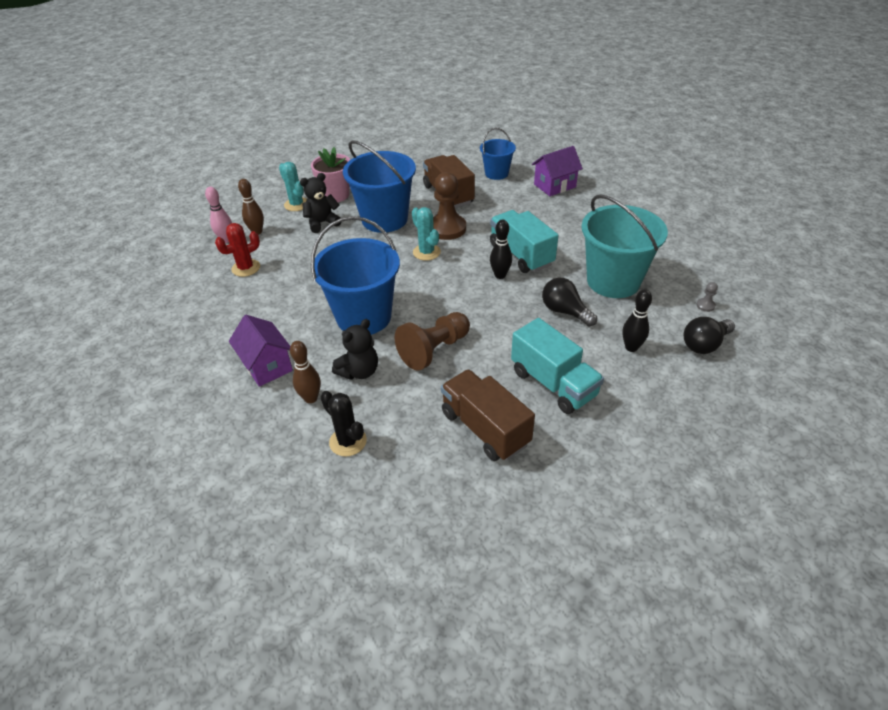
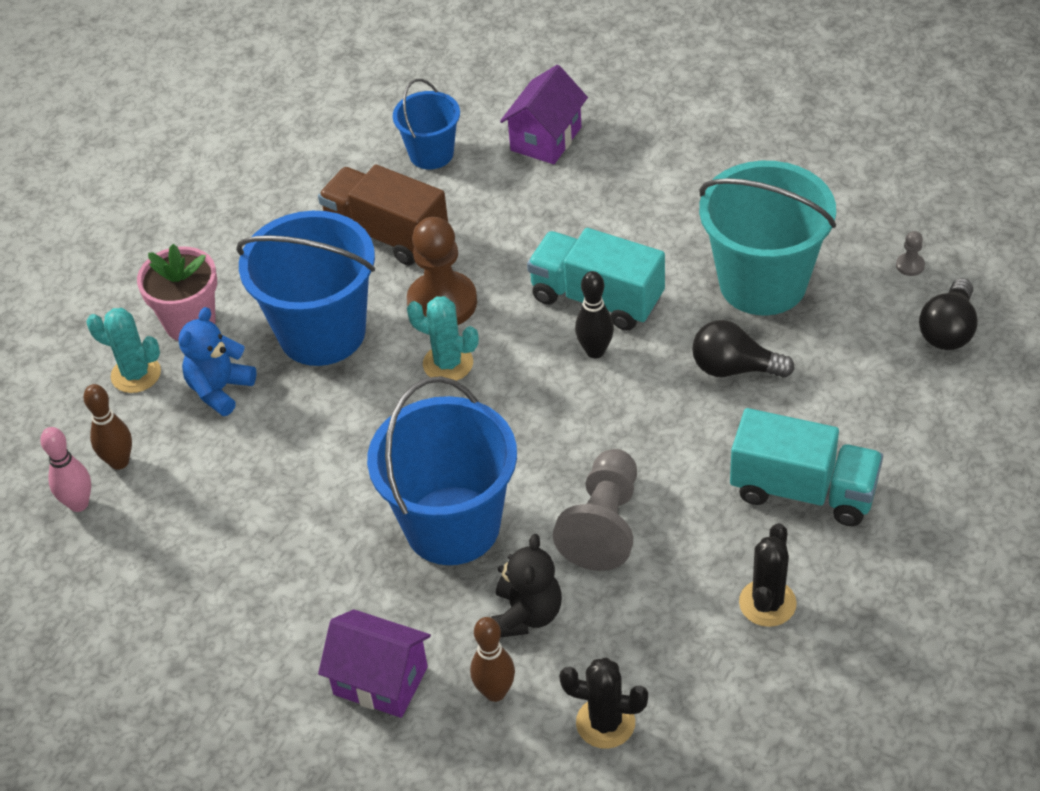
camera: 30 degrees left, 5 degrees up
red cactus [215,223,260,277] -> none
black teddy bear [300,173,342,233] -> blue teddy bear [179,307,257,416]
brown pawn [394,312,470,371] -> grey pawn [553,449,637,571]
brown truck [441,369,535,461] -> black cactus [739,523,797,627]
black bowling pin [622,289,652,352] -> none

